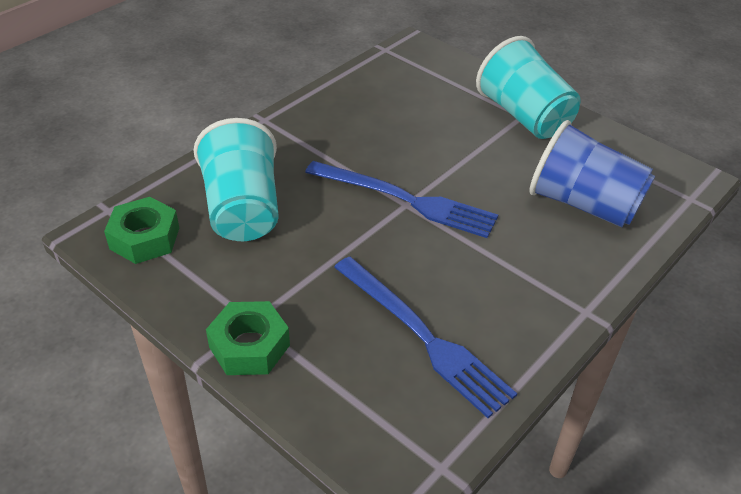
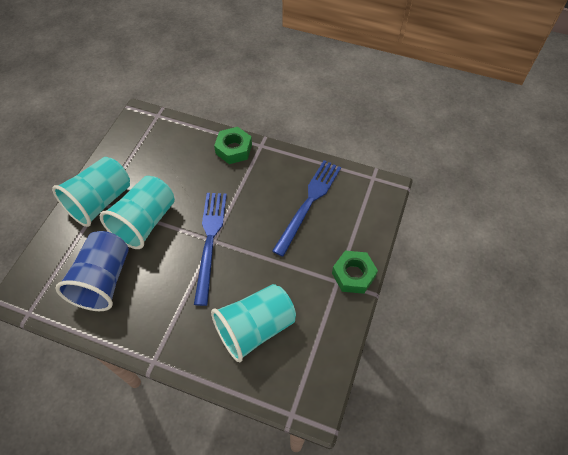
camera: 110 degrees left, 15 degrees up
green nut [104,197,179,264] -> green nut moved to [214,127,252,164]
blue cup [529,120,655,228] -> blue cup moved to [55,231,129,311]
none -> turquoise cup [100,176,175,249]

